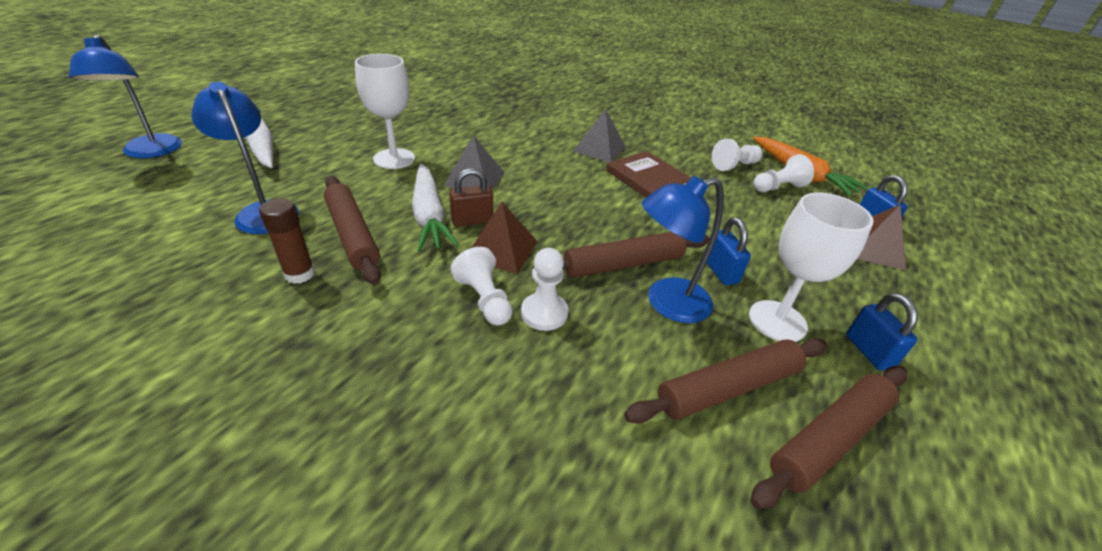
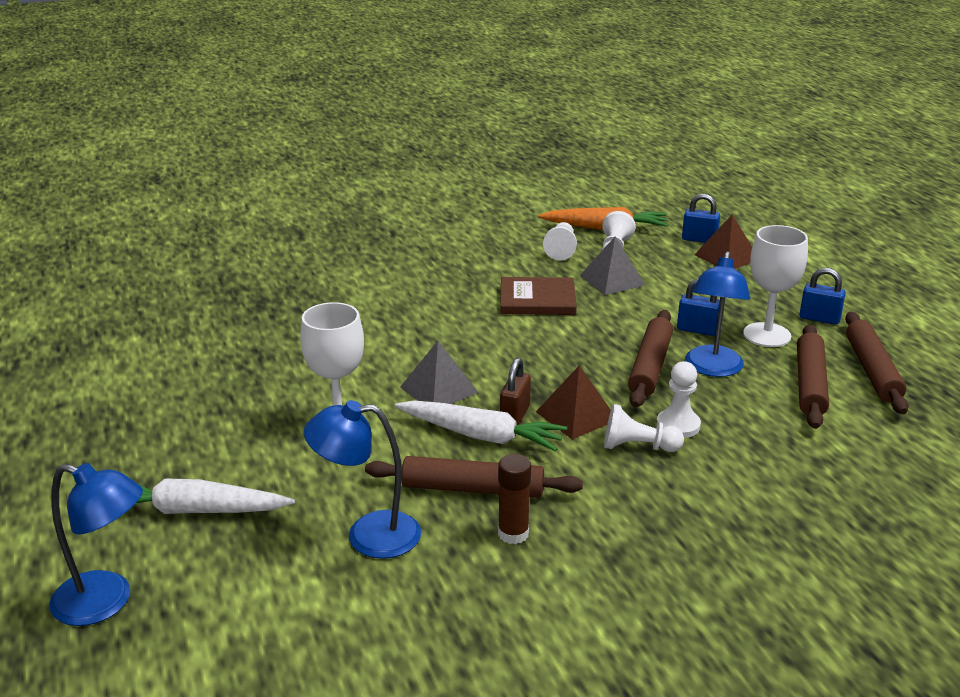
camera: 50 degrees left, 10 degrees down
grey pyramid [573,109,626,162] -> grey pyramid moved to [580,237,645,295]

